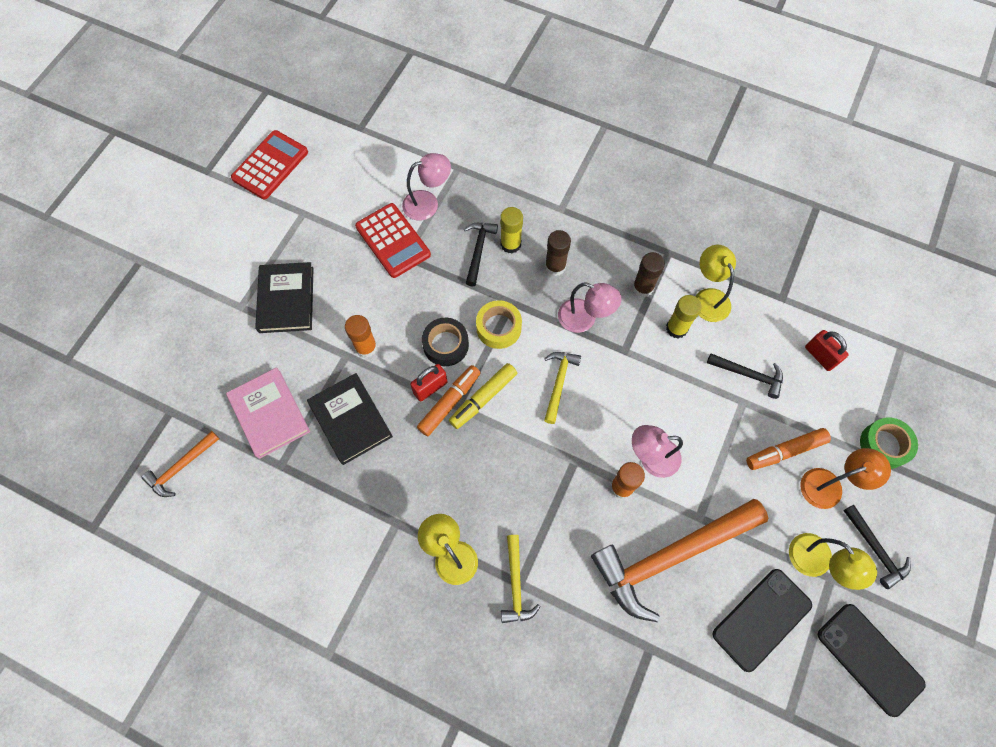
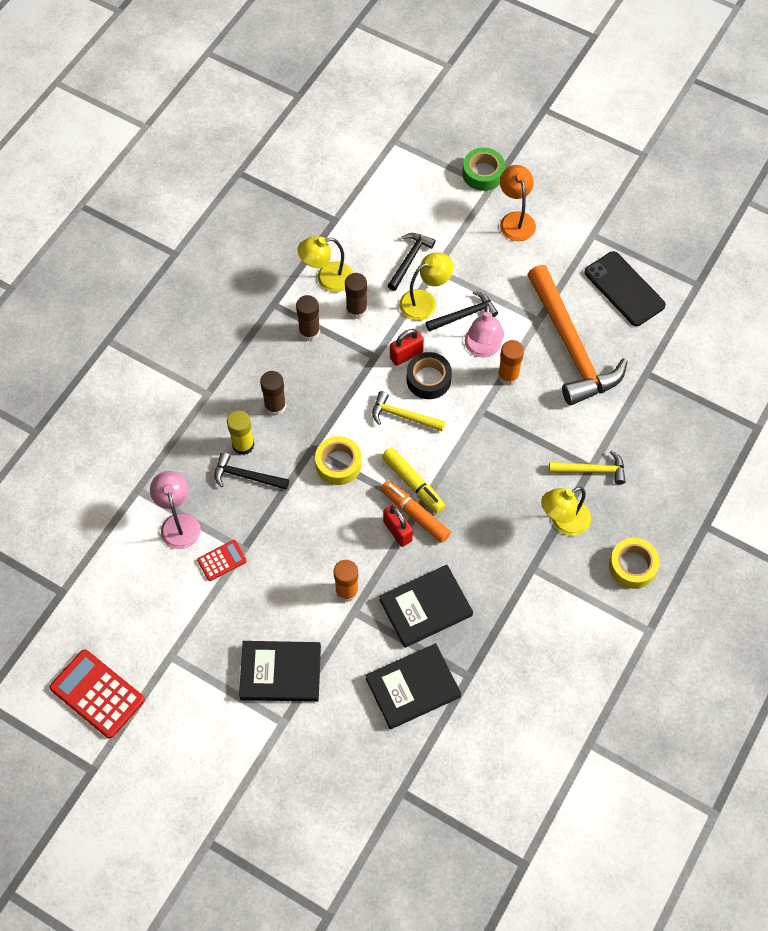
camera: 85 degrees left, 5 degrees down
orange hammer [141,431,219,497] -> none
pink book [226,367,310,459] -> black book [365,643,461,729]
red calculator [355,203,431,278] -> red calculator [197,540,247,581], size x0.53
black tape [422,318,469,366] -> black tape moved to [406,352,452,399]
pink lamp [558,282,622,333] -> none
yellow glue stick [666,295,702,339] -> brown glue stick [345,273,367,319]
orange marker [746,428,831,470] -> none
yellow lamp [789,533,877,590] -> yellow lamp moved to [399,252,453,321]
red padlock [805,330,849,371] -> red padlock moved to [390,329,424,366]
black phone [818,604,926,717] -> none
black hammer [843,505,911,589] -> black hammer moved to [426,291,498,332]
none -> yellow tape [609,538,660,589]

